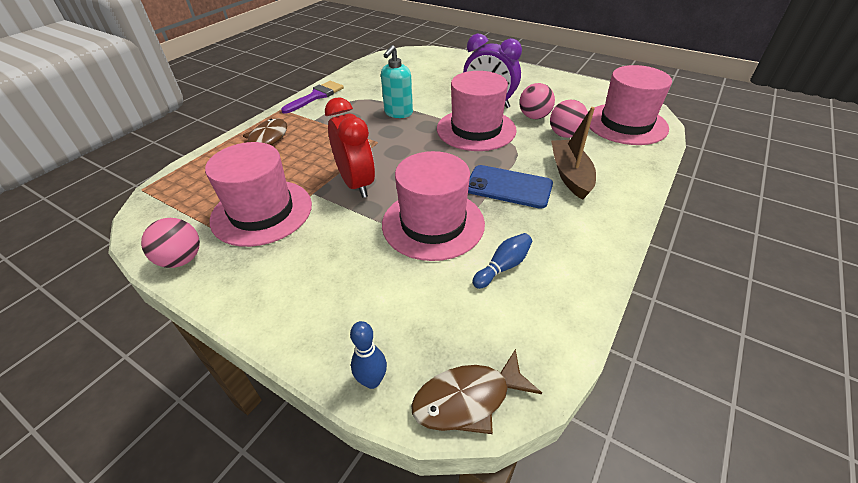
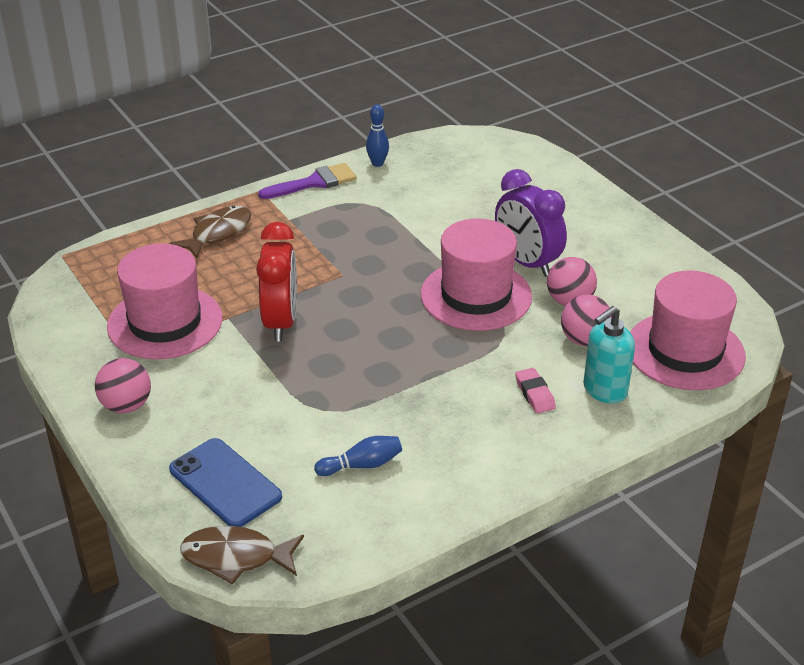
camera: 25 degrees right, 5 degrees down
pink ball [141,218,200,268] -> pink ball moved to [95,358,151,413]
blue bowling pin [350,321,387,389] -> blue bowling pin moved to [366,104,389,167]
turquoise soap dispenser [381,45,413,118] -> turquoise soap dispenser moved to [583,306,635,404]
pink hat [382,151,485,261] -> none
blue phone [468,165,553,209] -> blue phone moved to [169,438,282,527]
brown boat [551,107,596,200] -> pink eraser [515,368,556,413]

